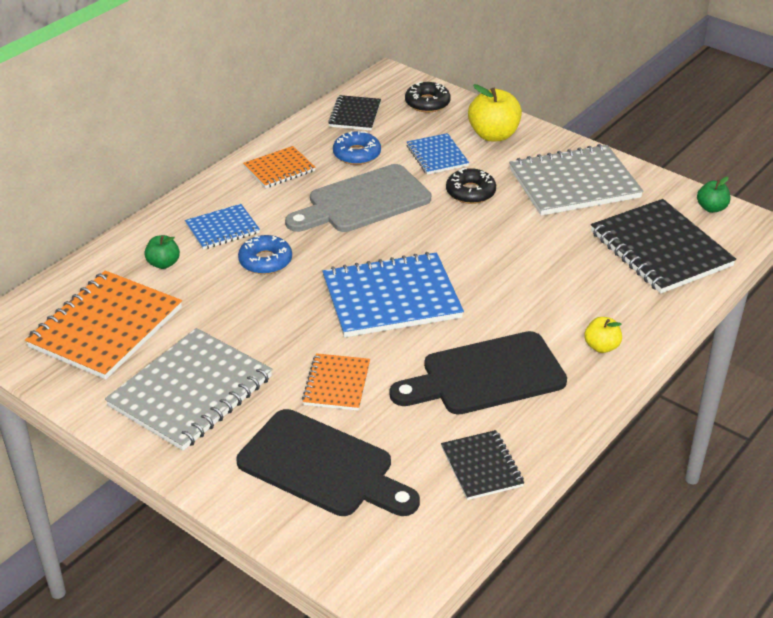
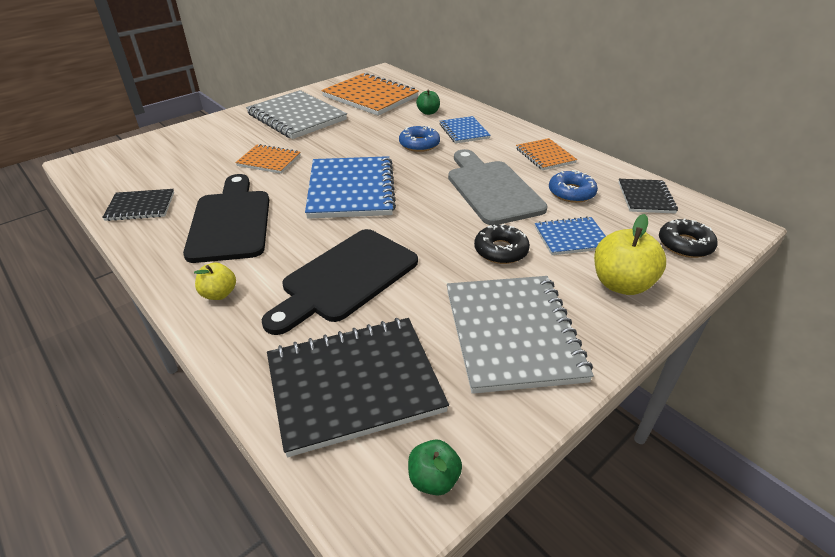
camera: 100 degrees right, 0 degrees up
black cutting board [236,409,420,516] -> black cutting board moved to [262,229,418,335]
black notebook [328,95,381,131] -> black notebook turned 75 degrees clockwise [618,179,678,214]

